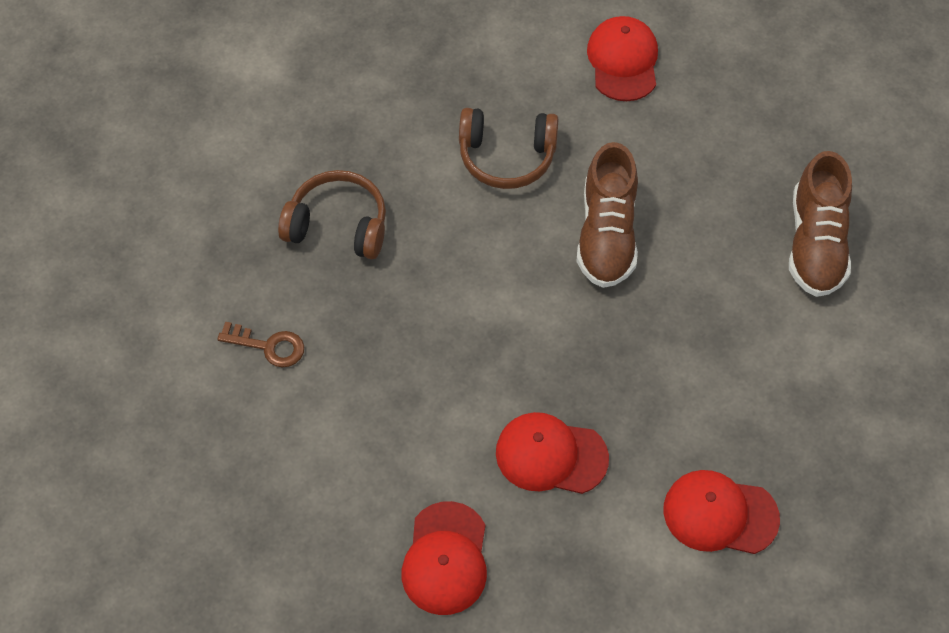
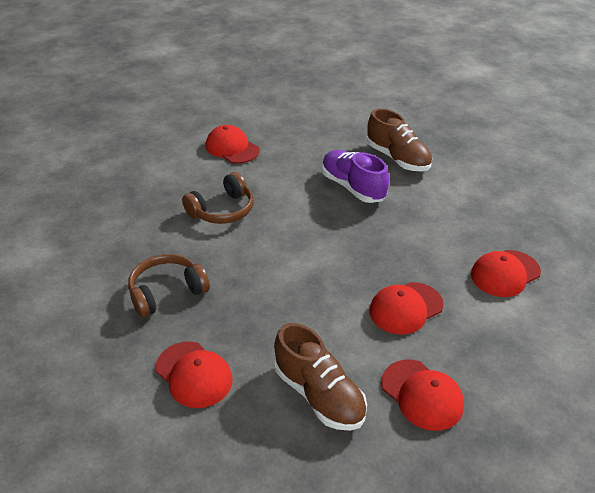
camera: 45 degrees left, 20 degrees down
brown key [217,322,304,367] -> red cap [156,341,232,408]
brown shoe [576,142,638,288] -> brown shoe moved to [274,323,367,431]
none -> purple shoe [322,150,389,203]

